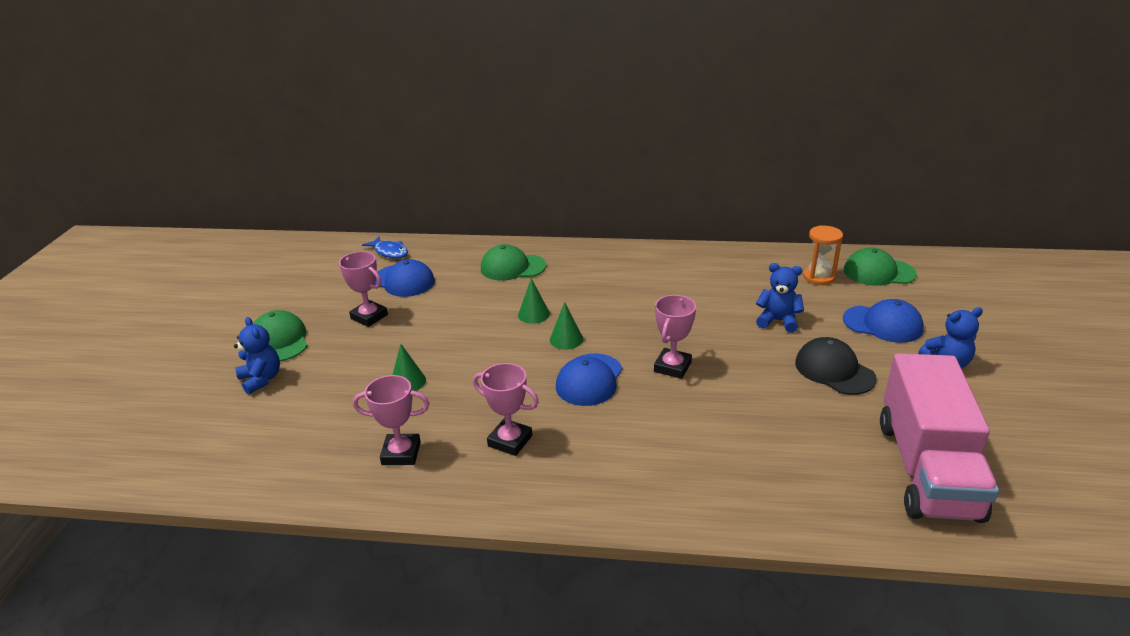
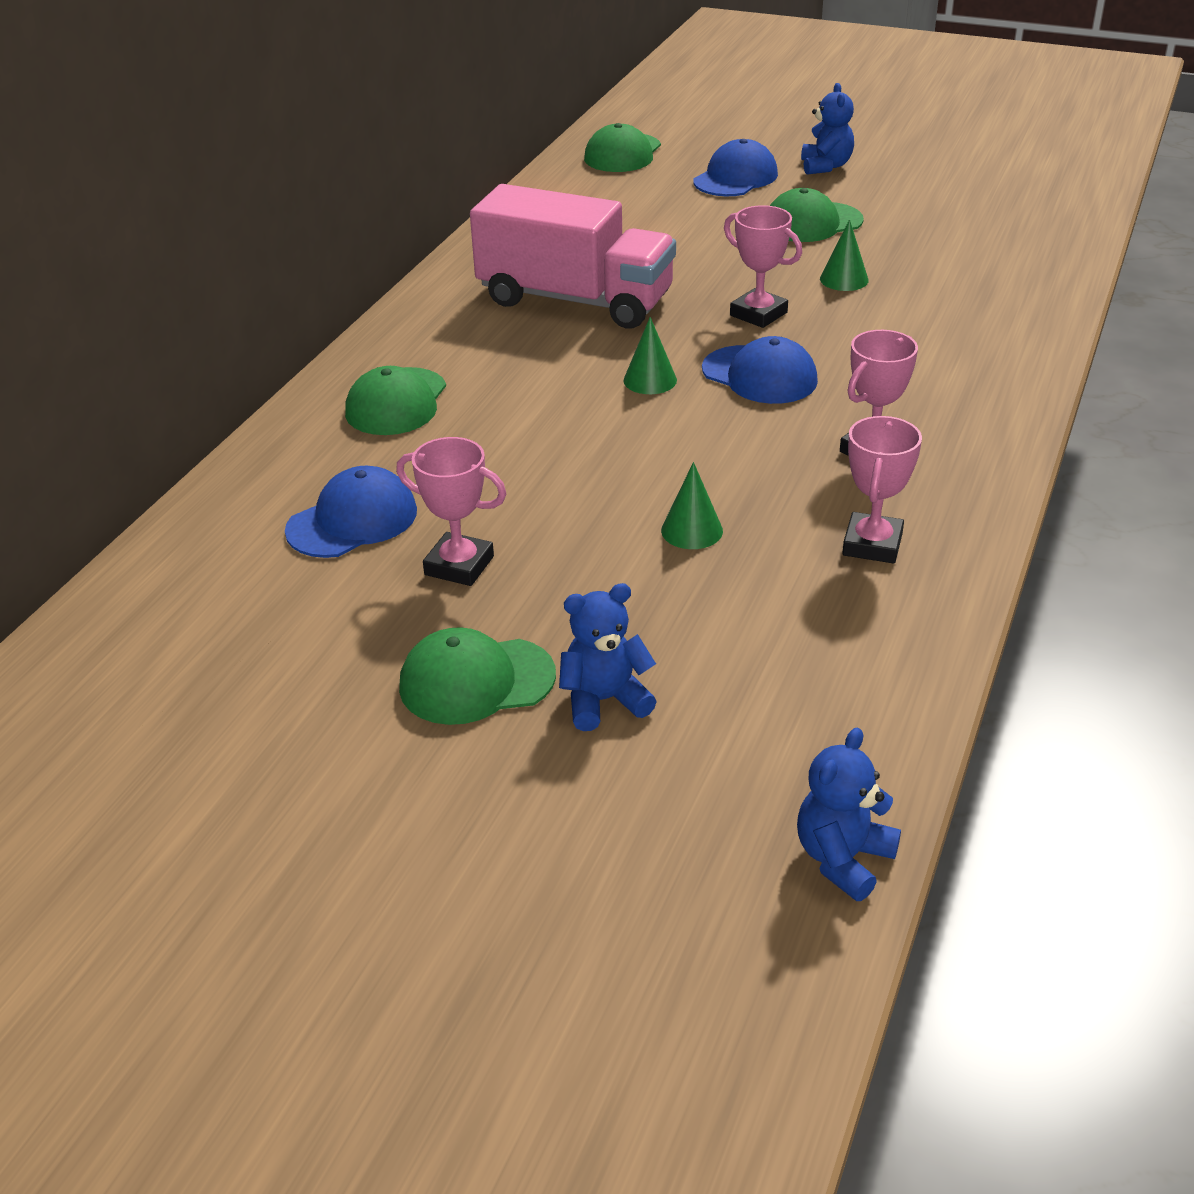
camera: 75 degrees left, 5 degrees up
pink trophy [339,251,388,327] -> pink trophy turned 60 degrees clockwise [396,437,506,586]
blue fish [362,237,408,259] -> none
green cone [518,278,550,324] -> green cone moved to [820,219,869,291]
blue teddy bear [756,263,804,333] -> blue teddy bear moved to [797,727,901,901]
black cap [795,337,877,395] -> green cap [770,188,864,242]
orange hourglass [803,225,843,285] -> none
pink truck [880,353,999,523] -> pink truck moved to [470,184,676,328]

